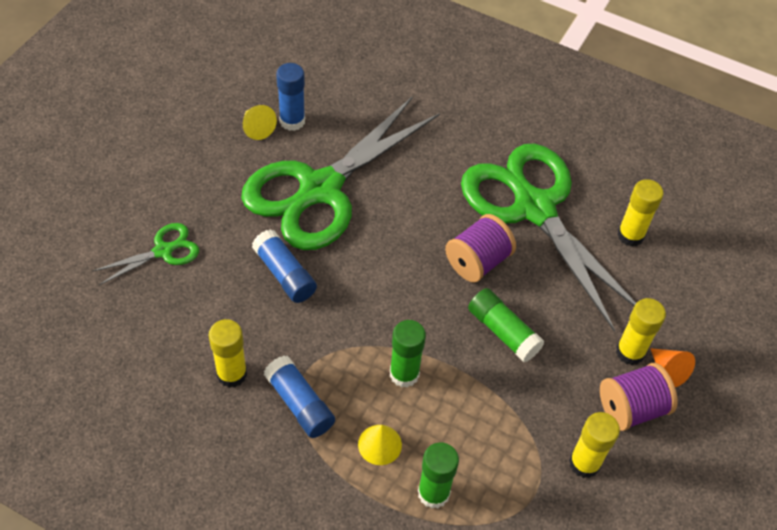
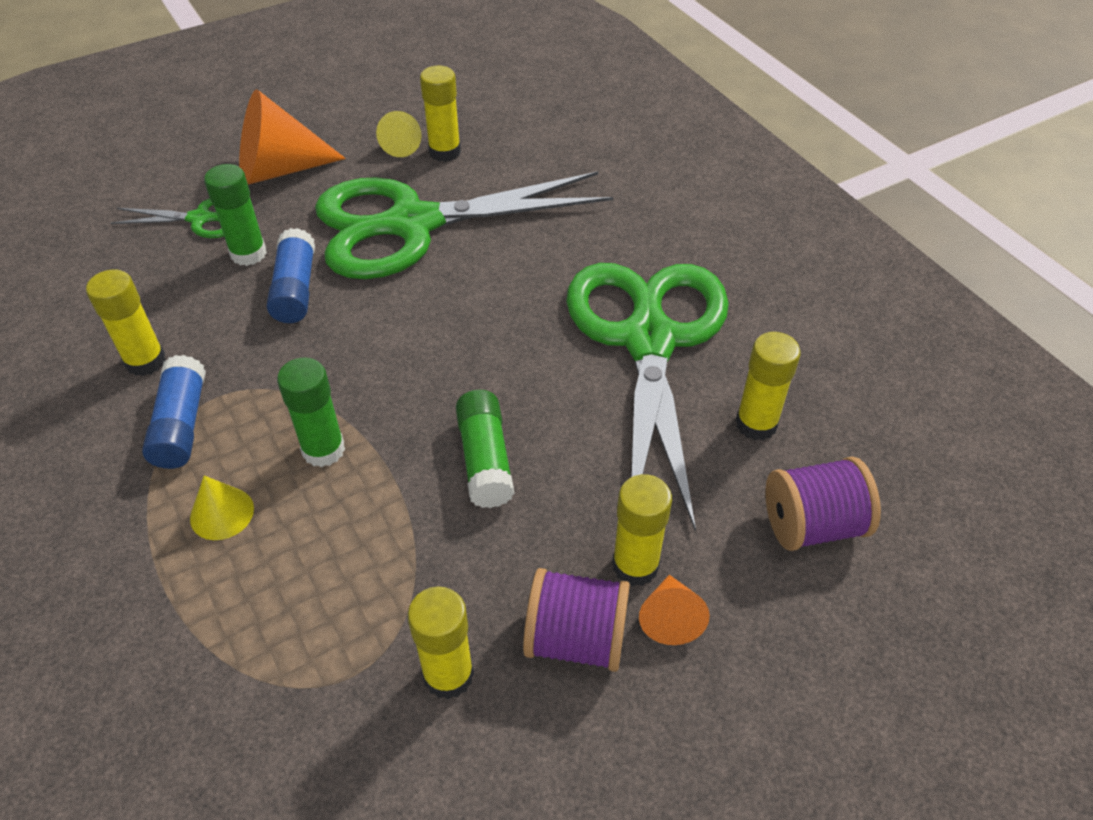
camera: 35 degrees right, 5 degrees down
blue glue stick [276,63,305,131] -> yellow glue stick [420,66,461,162]
green glue stick [418,442,459,509] -> green glue stick moved to [204,164,267,266]
purple spool [445,214,516,282] -> purple spool moved to [765,457,881,551]
none -> orange cone [239,89,346,185]

